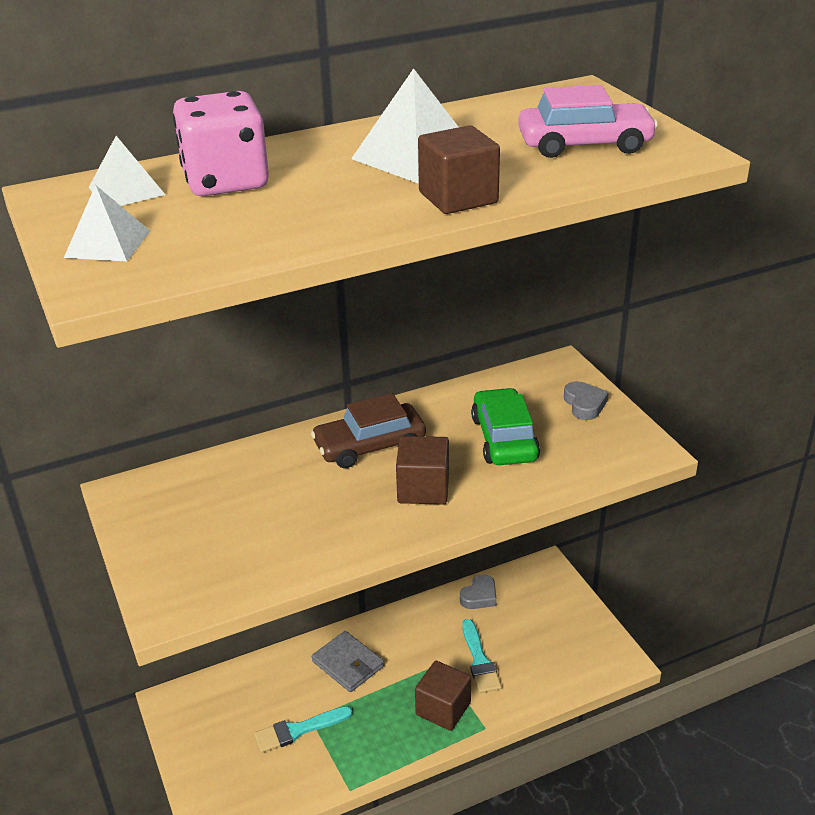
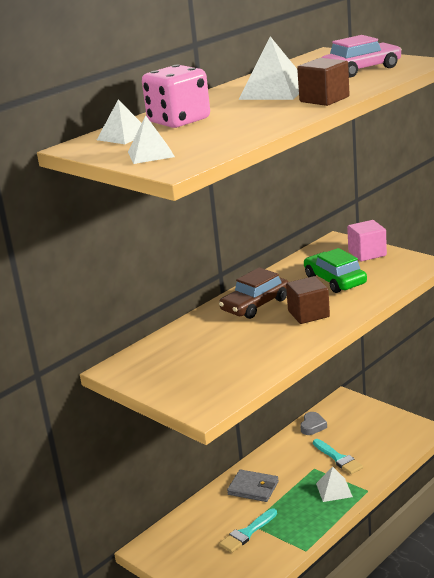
camera: 20 degrees left, 10 degrees down
brown cube [415,661,471,731] -> white pyramid [316,467,353,502]
grey heart [564,381,609,420] -> pink cube [347,220,387,261]

